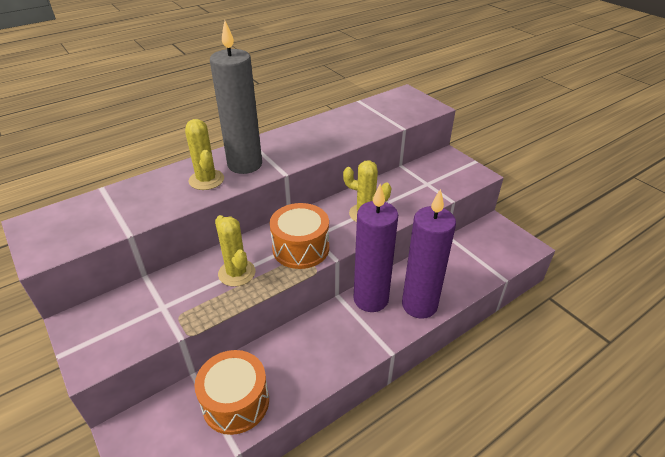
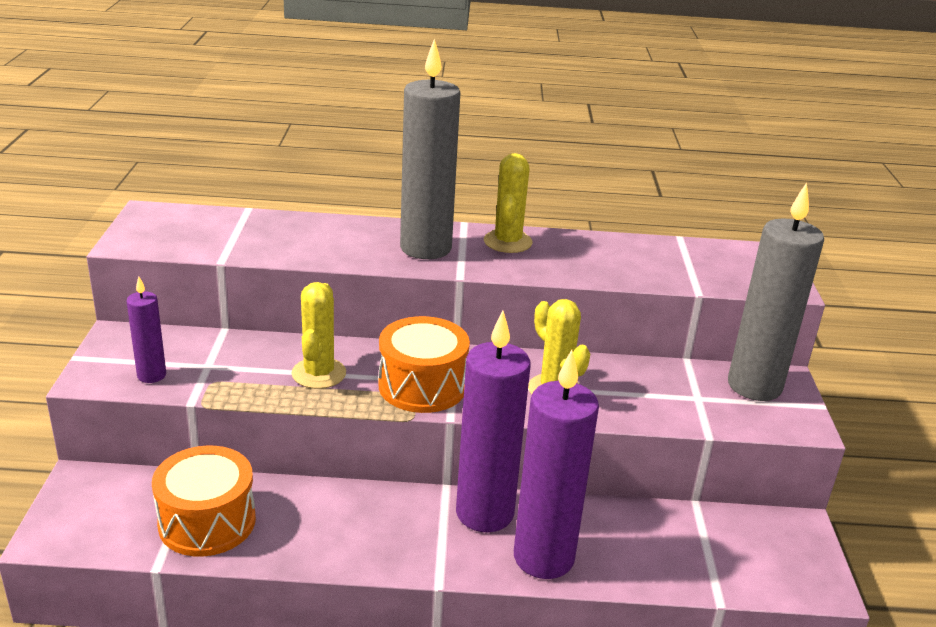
camera: 35 degrees right, 10 degrees down
yellow cactus [185,119,224,190] -> yellow cactus moved to [484,153,533,253]
none -> purple candle [126,277,166,383]
none -> grey candle [728,183,824,401]

